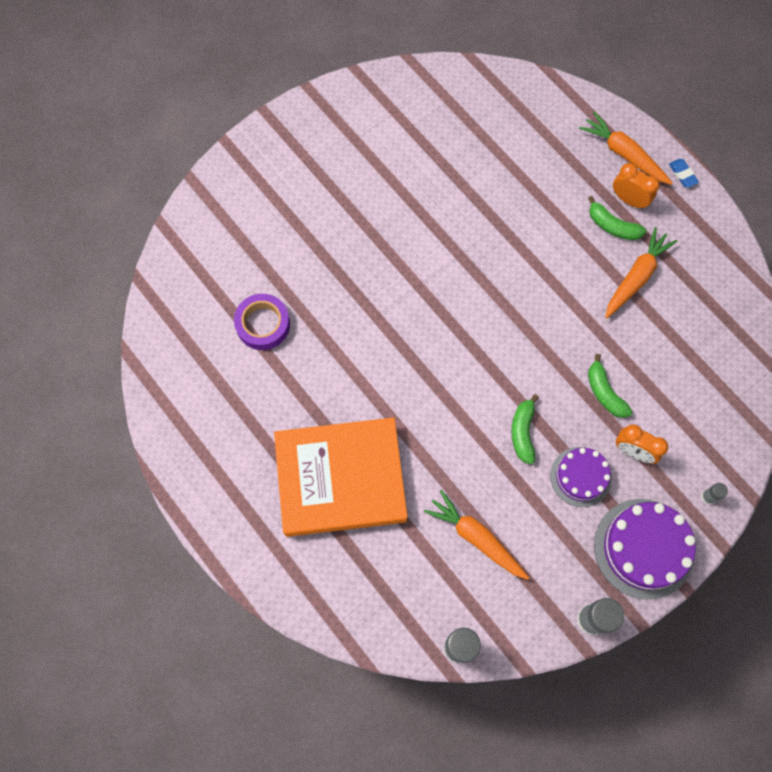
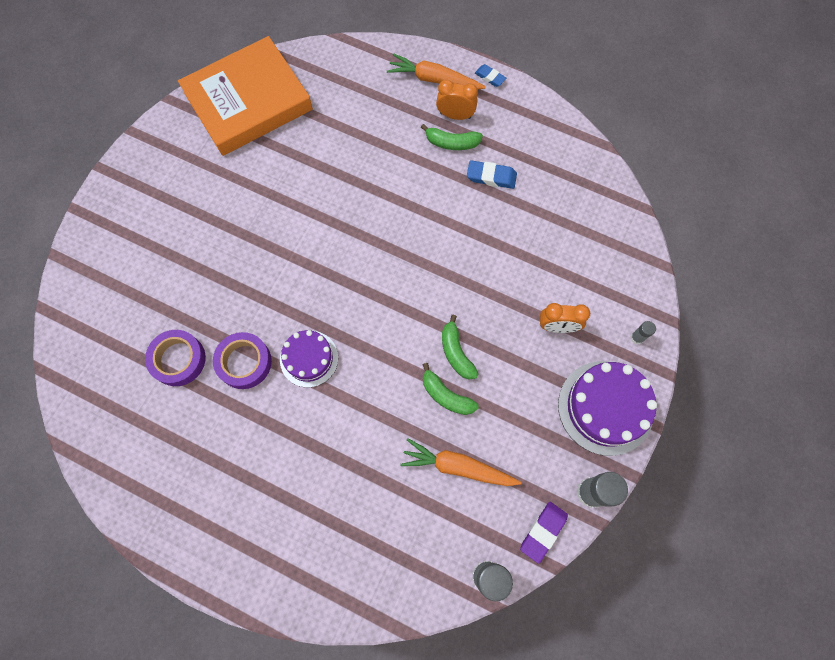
camera: 25 degrees left, 0 degrees up
orange book [274,417,408,537] -> orange book moved to [178,36,313,156]
purple cake [550,447,612,507] -> purple cake moved to [280,330,338,387]
green banana [588,354,633,418] -> green banana moved to [423,363,479,415]
orange carrot [605,227,677,318] -> blue eraser [467,160,517,189]
none -> purple tape [213,332,272,389]
none -> purple eraser [520,502,568,564]

